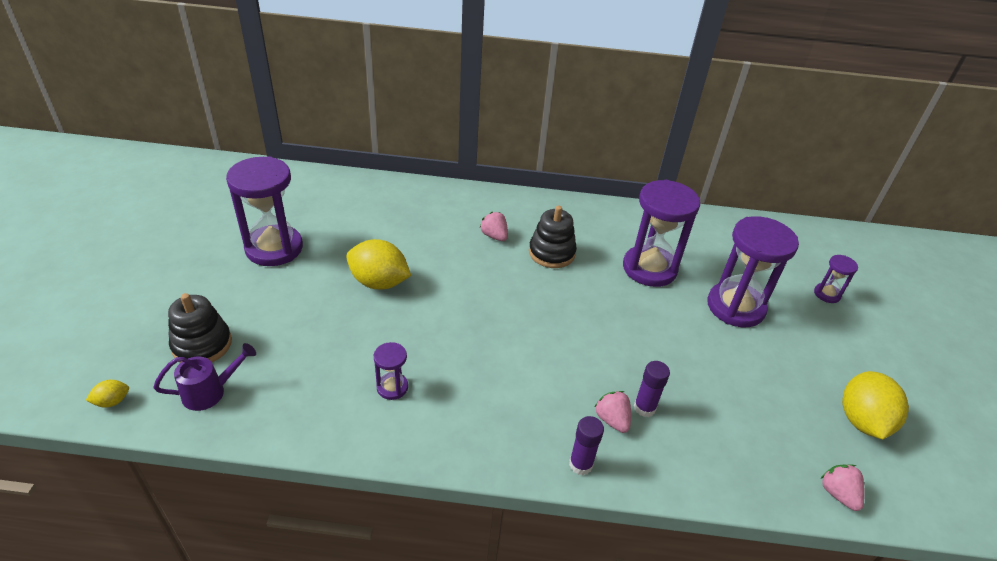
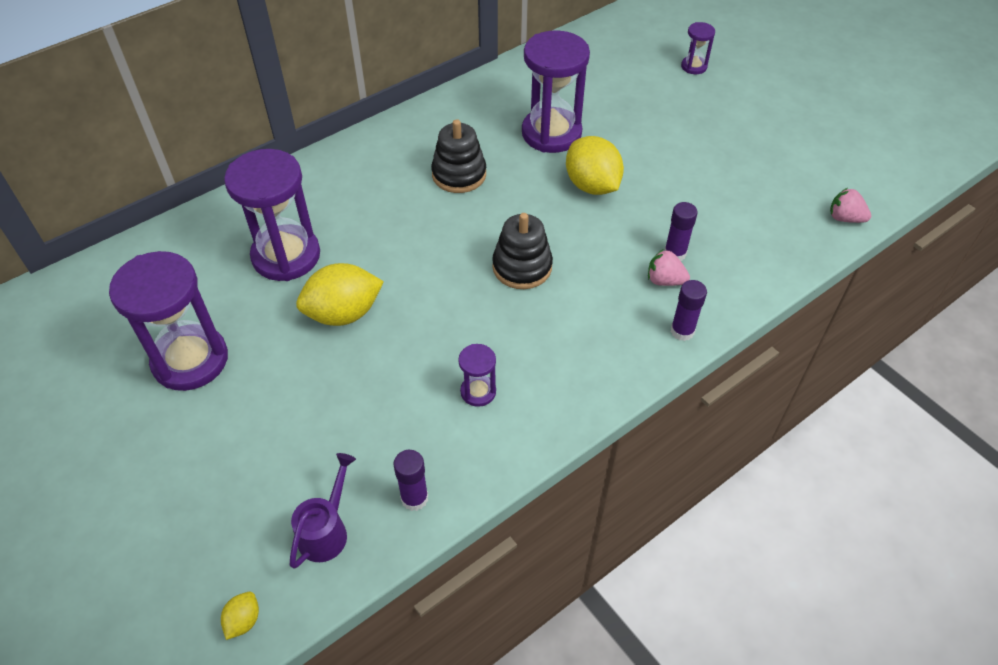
camera: 40 degrees left, 10 degrees up
black stacking toy [168,293,232,363] -> black stacking toy moved to [492,213,553,289]
pink strawberry [480,212,508,241] -> none
purple hourglass [707,216,799,327] -> purple hourglass moved to [224,149,320,281]
yellow lemon [842,371,909,440] -> yellow lemon moved to [566,136,624,195]
none -> purple glue stick [393,450,428,511]

